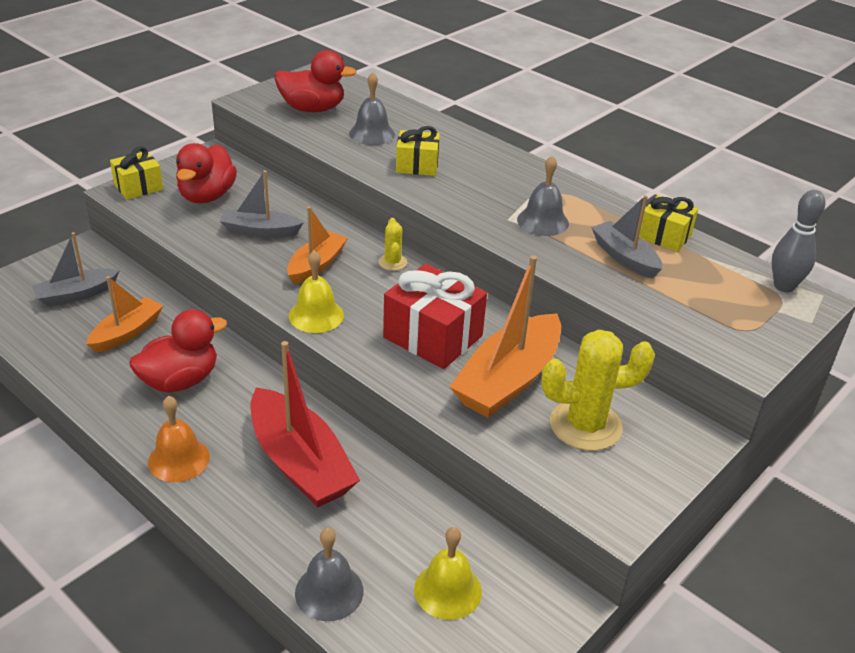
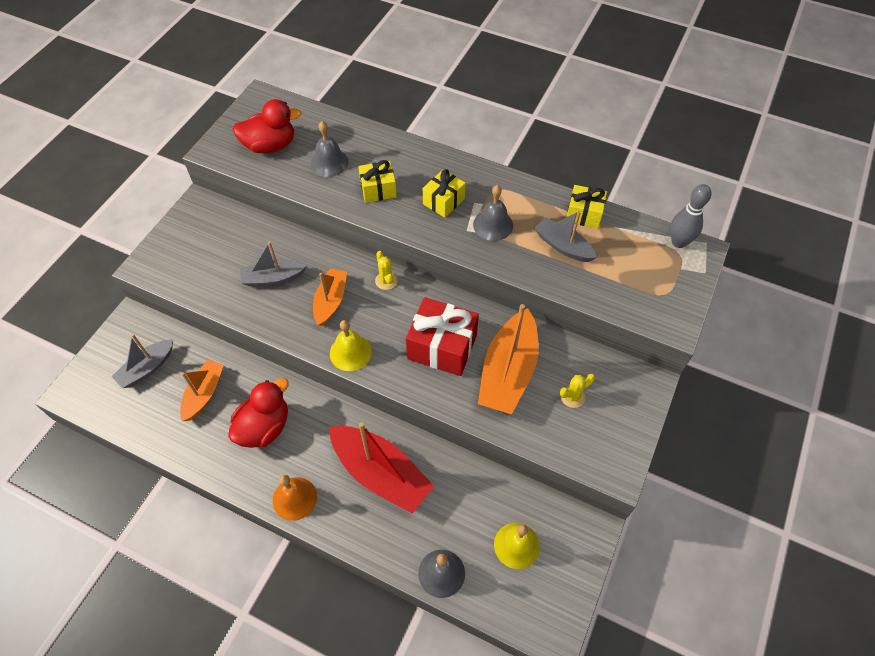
camera: 15 degrees left, 20 degrees up
yellow gift [110,147,163,200] -> yellow gift moved to [422,169,466,218]
red duck [176,143,237,203] -> none
yellow cactus [541,329,655,451] -> yellow cactus [560,374,595,408], size x0.48

